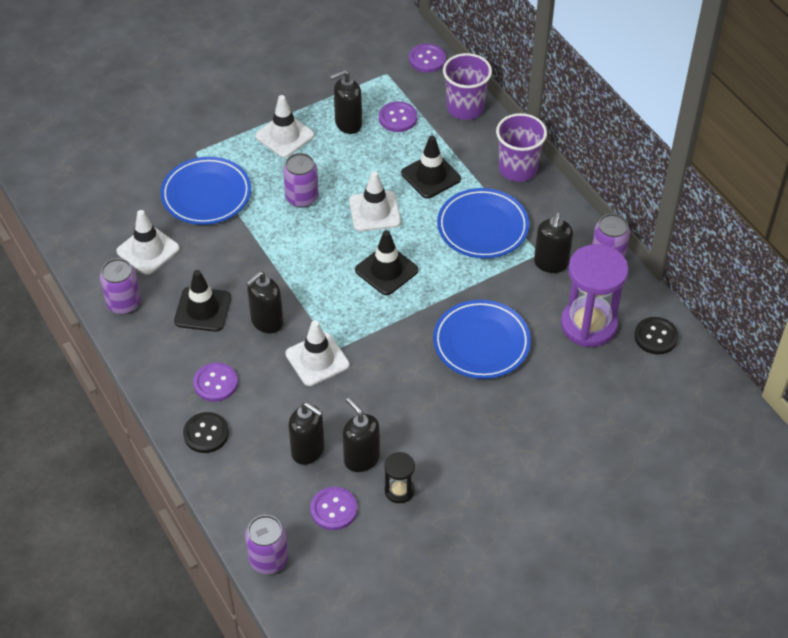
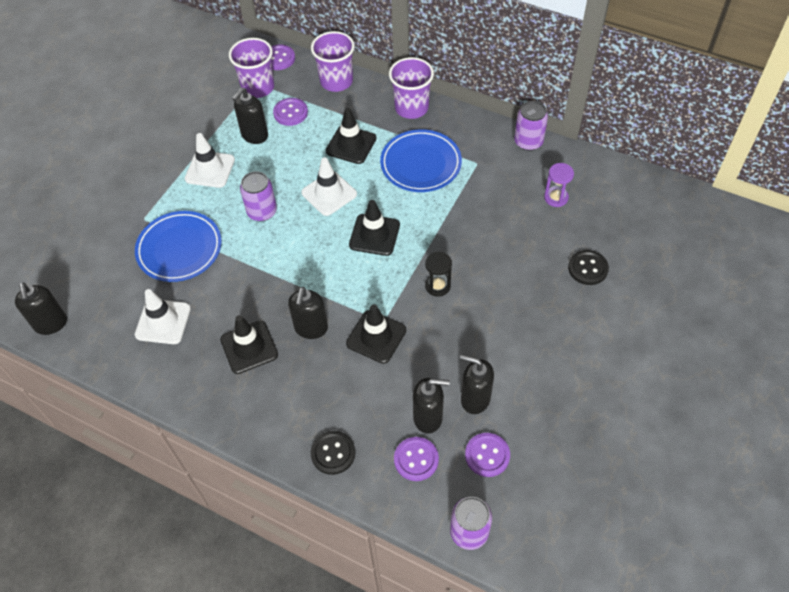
camera: 30 degrees left, 5 degrees up
purple can [100,258,141,314] -> none
purple button [193,362,238,402] -> purple button moved to [394,437,439,481]
white traffic cone [285,320,350,386] -> black traffic cone [346,304,406,364]
black hourglass [384,452,415,503] -> black hourglass moved to [425,252,452,297]
blue plate [433,300,531,379] -> none
black soap dispenser [534,212,573,273] -> black soap dispenser moved to [15,283,67,335]
purple hourglass [561,244,629,347] -> purple hourglass [544,163,574,207], size x0.49
black button [634,317,678,355] -> black button moved to [568,250,609,285]
none -> purple cup [229,38,274,98]

